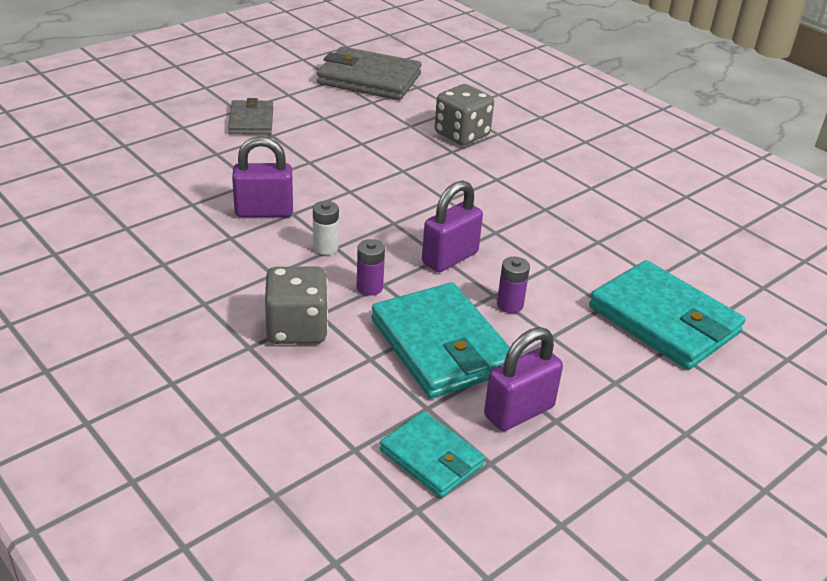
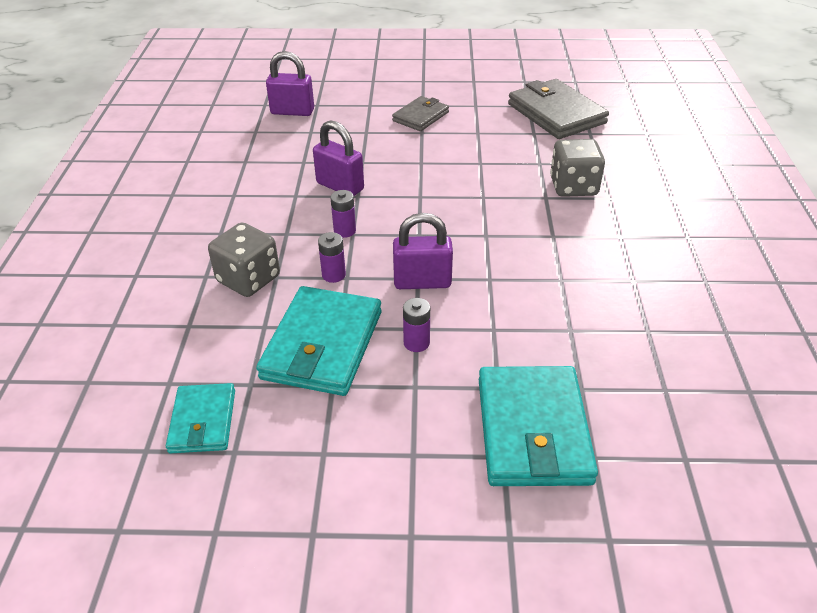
camera: 45 degrees right, 5 degrees up
white battery [313,201,339,255] -> purple battery [331,190,356,238]
purple padlock [484,327,563,431] -> purple padlock moved to [266,51,314,116]

